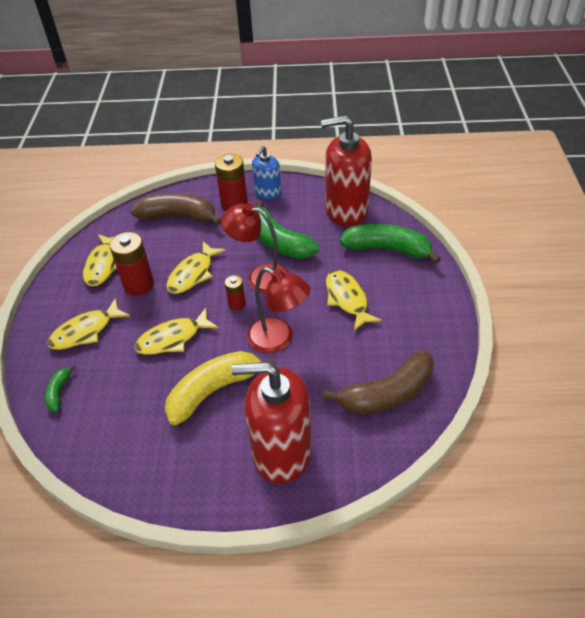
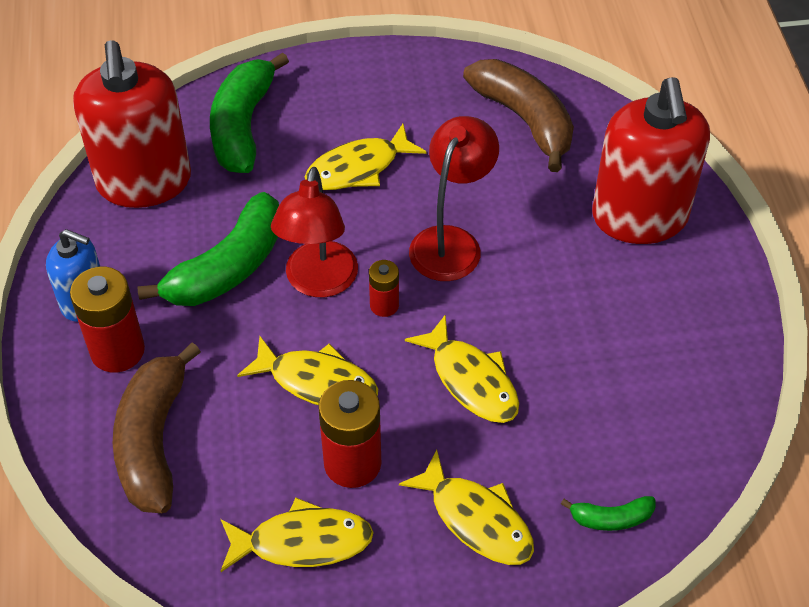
camera: 100 degrees left, 5 degrees up
yellow banana [165,351,275,425] -> none

